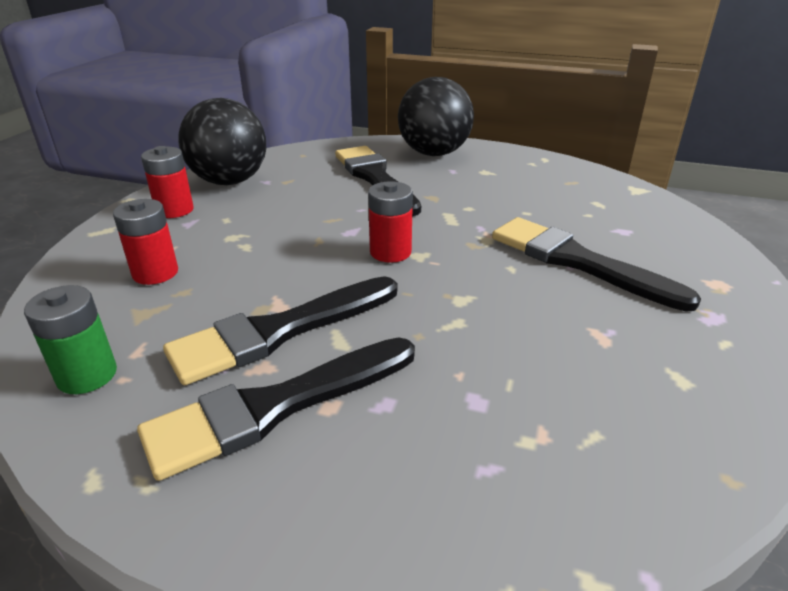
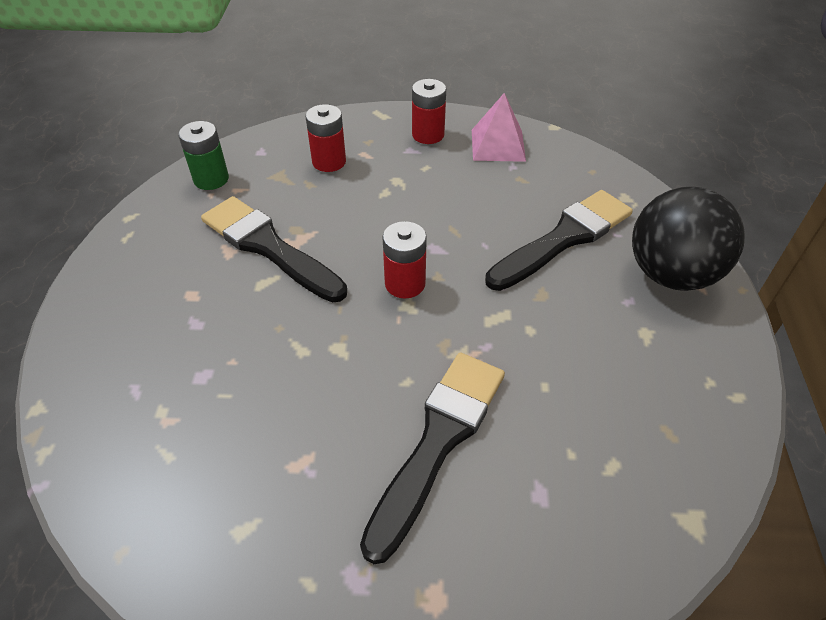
camera: 75 degrees right, 15 degrees up
black brush [137,337,415,481] -> none
black ball [178,98,266,185] -> pink pyramid [472,93,526,162]

